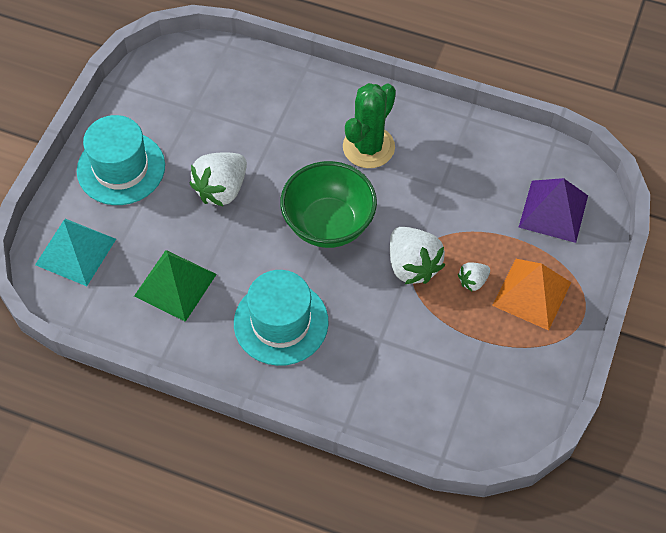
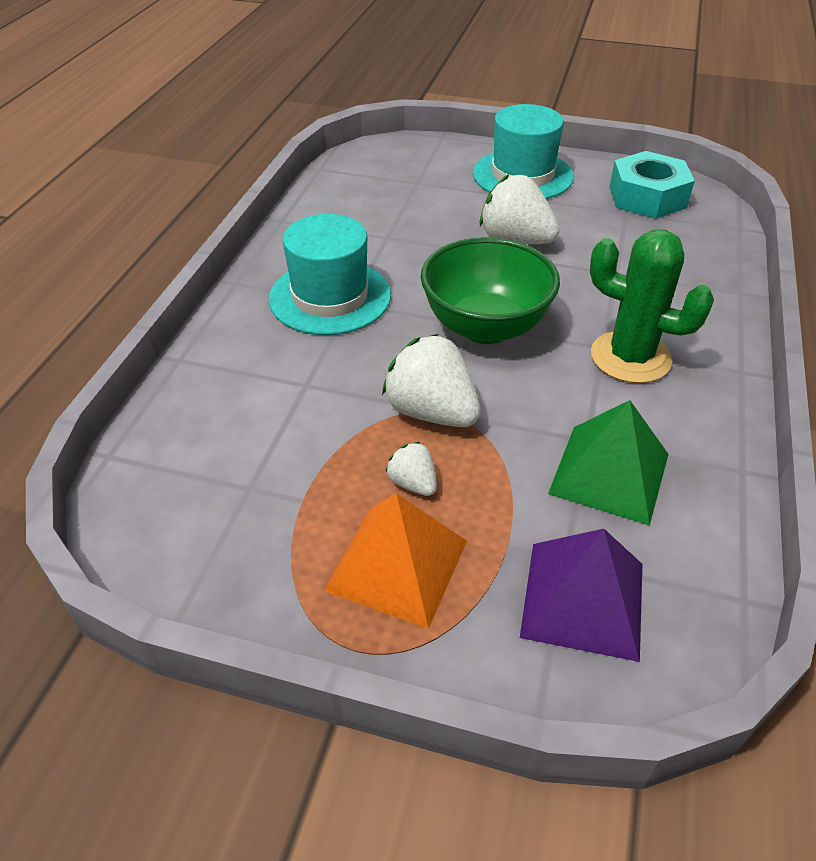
camera: 85 degrees right, 15 degrees down
turquoise pyramid [35,219,116,286] -> none
green pyramid [134,250,217,322] -> green pyramid moved to [548,400,669,526]
white strawberry [390,227,445,284] -> white strawberry turned 75 degrees clockwise [382,334,480,427]
none -> turquoise nut [610,151,695,219]

